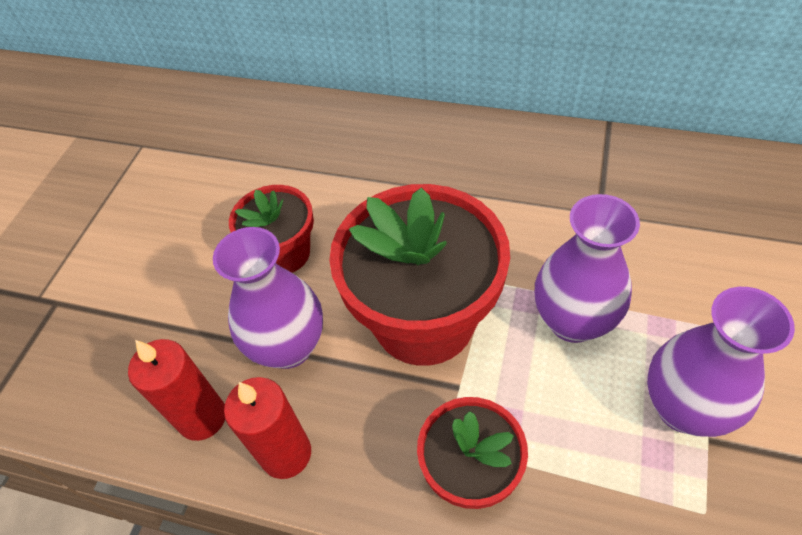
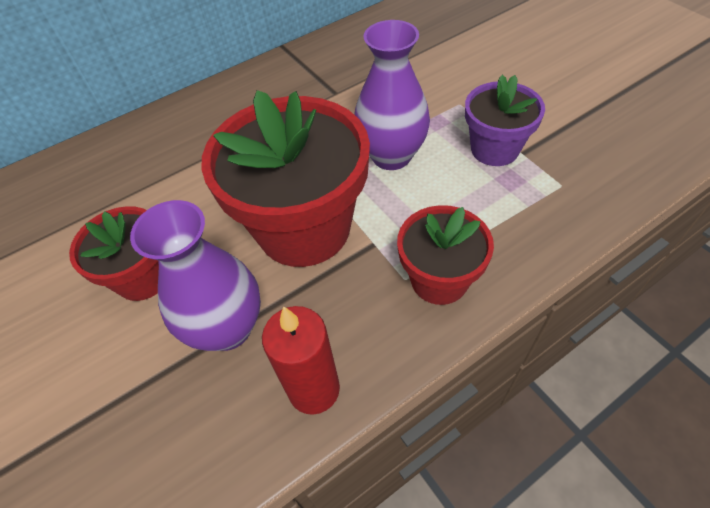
camera: 50 degrees left, 0 degrees up
red candle [128,339,225,441] -> none
purple vase [647,287,795,437] -> purple flower pot [465,75,545,166]

